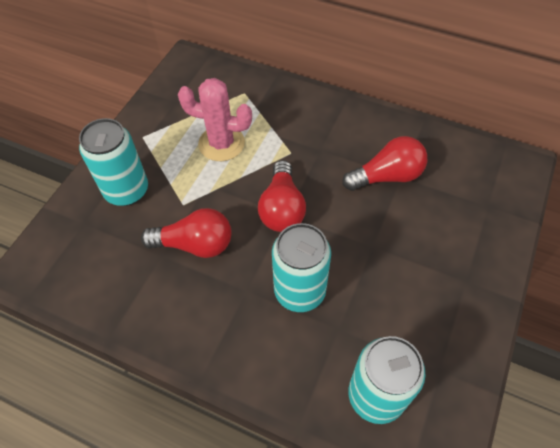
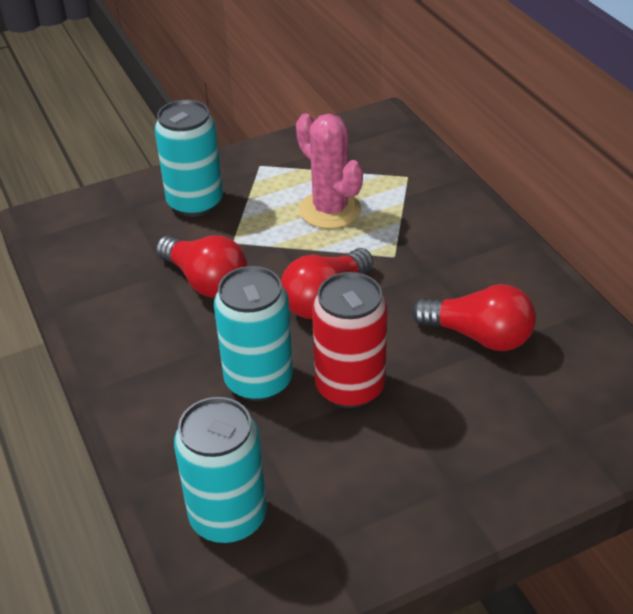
camera: 40 degrees right, 15 degrees down
none -> red can [312,272,388,408]

